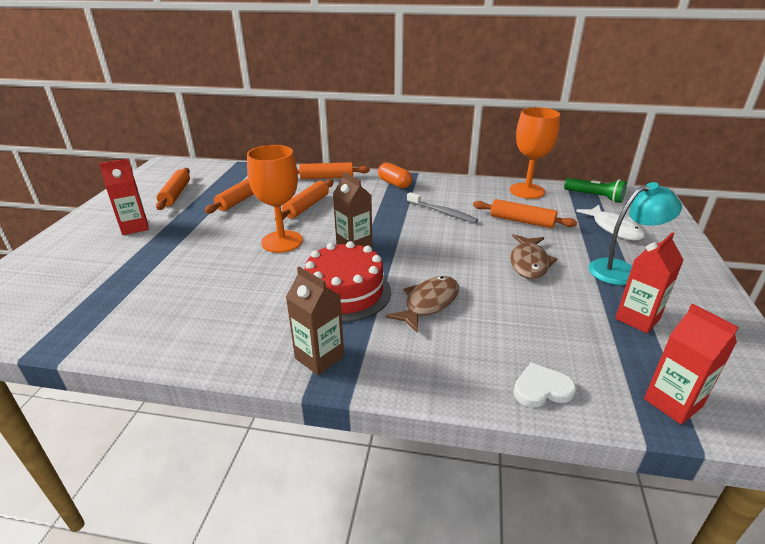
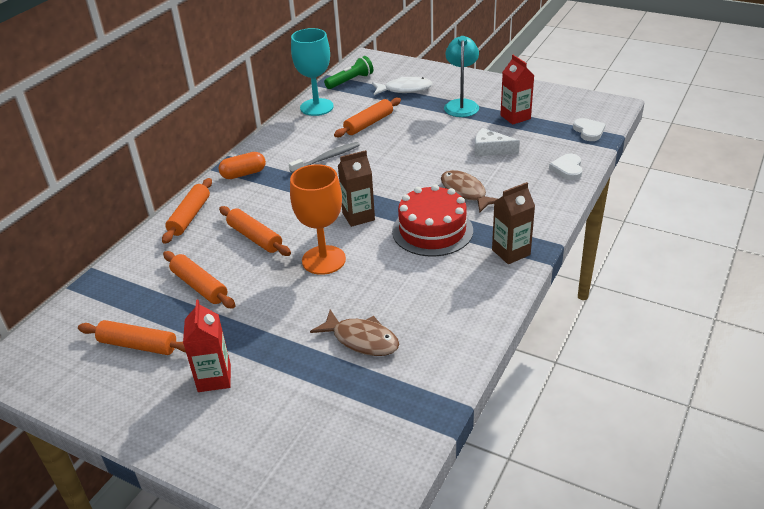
camera: 70 degrees left, 5 degrees up
orange goblet [510,107,560,199] -> turquoise goblet [291,28,334,116]
brown fish [510,234,557,279] -> brown fish moved to [310,309,399,356]
red carton [644,303,738,424] -> white heart [573,118,606,141]
none -> white cheese [475,128,520,156]

